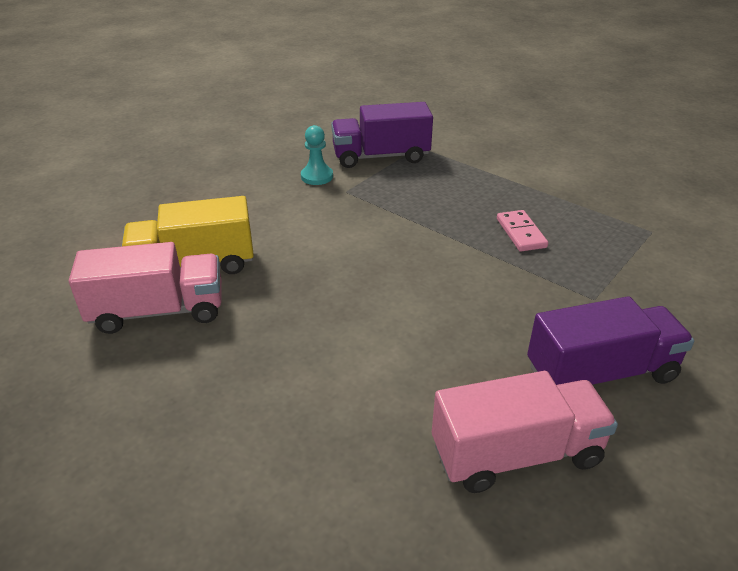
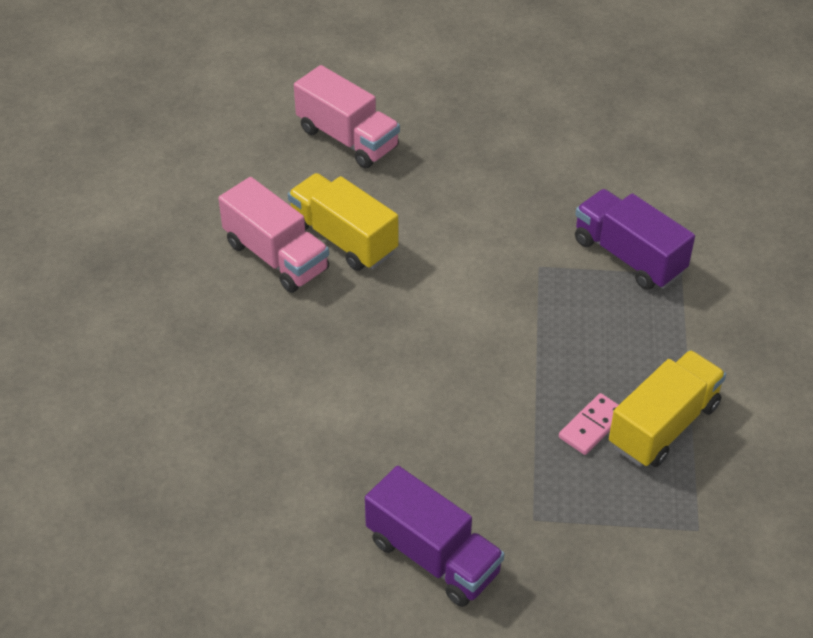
camera: 55 degrees right, 10 degrees up
turquoise pawn [301,125,333,185] -> none
pink truck [432,371,618,493] -> pink truck moved to [294,65,400,168]
none -> yellow truck [609,350,726,467]

